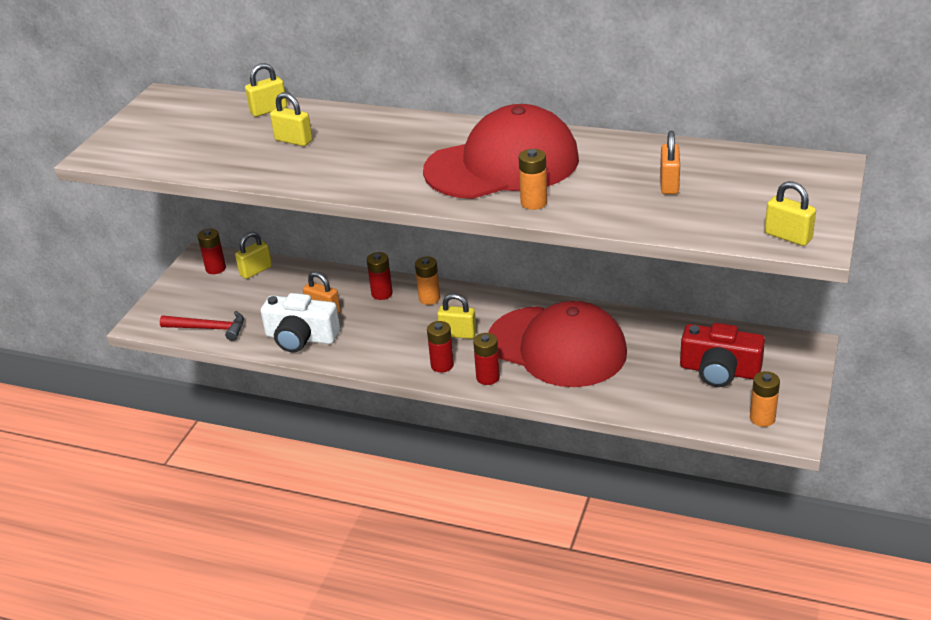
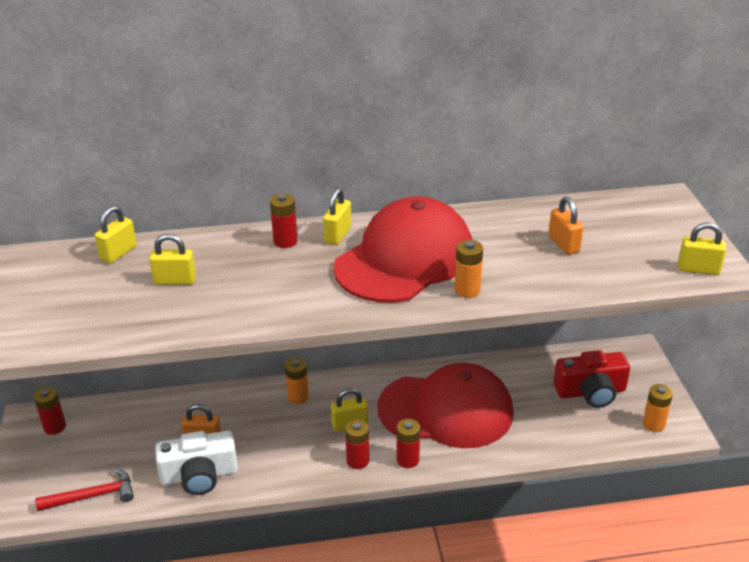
camera: 30 degrees left, 0 degrees up
yellow padlock [235,232,272,279] -> yellow padlock moved to [323,188,352,245]
red battery [367,252,393,300] -> red battery moved to [270,193,298,248]

